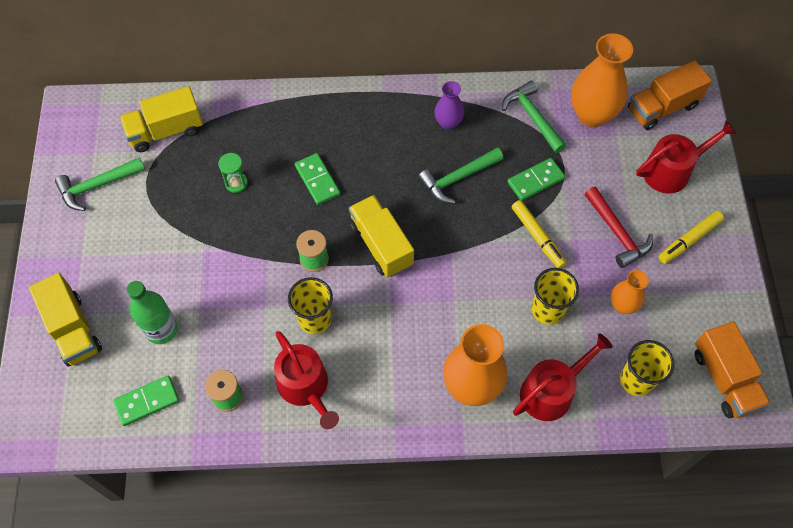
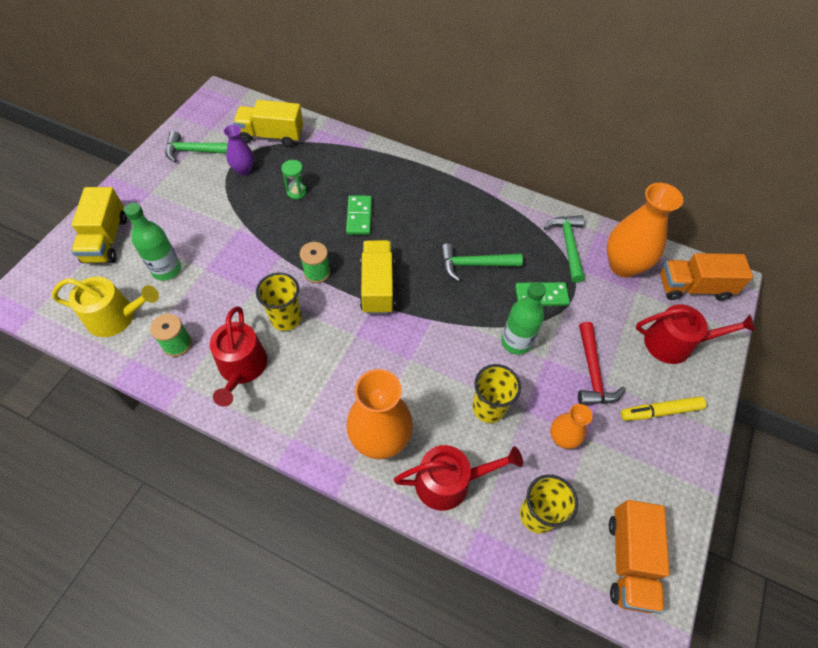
camera: 25 degrees right, 5 degrees down
green domino [113,376,179,426] -> yellow watering can [52,277,159,337]
purple vase [434,81,464,130] -> purple vase moved to [223,125,254,175]
yellow marker [512,200,567,268] -> green bottle [501,282,546,355]

